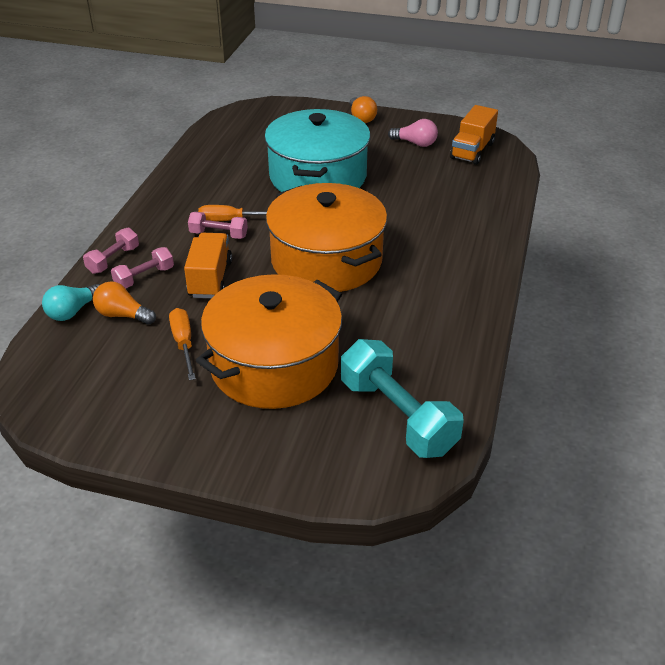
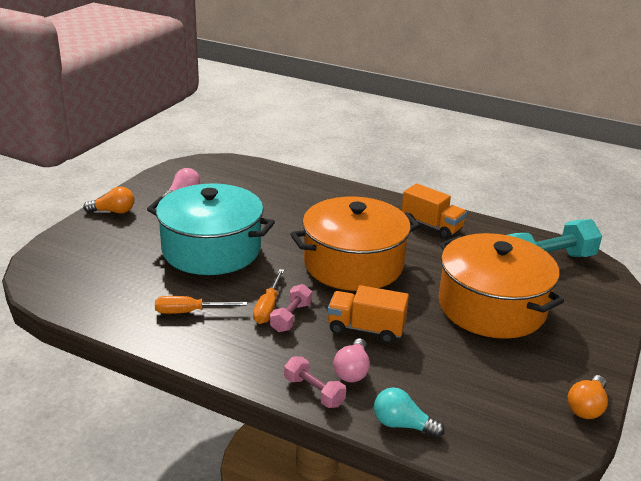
camera: 80 degrees left, 10 degrees down
turquoise light bulb [42,284,99,321] -> turquoise light bulb turned 150 degrees clockwise [374,388,445,438]
orange light bulb [93,281,156,325] -> orange light bulb moved to [568,375,608,419]
pink dumbbell [111,247,174,288] -> pink light bulb [333,338,370,382]
orange screwdriver [169,308,196,380] -> orange screwdriver moved to [155,296,247,314]
orange truck [450,105,498,165] -> orange truck moved to [401,184,467,239]

